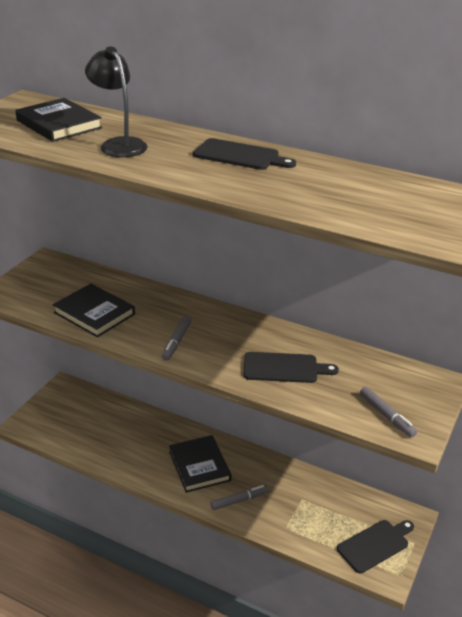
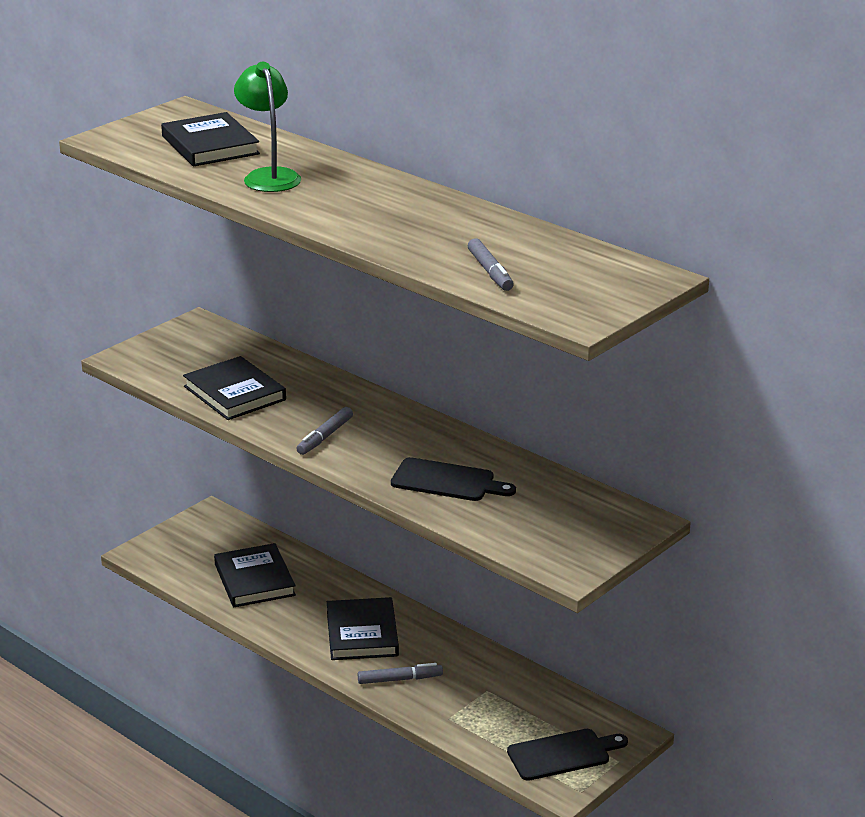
camera: 15 degrees right, 5 degrees down
black lamp [85,46,148,157] -> green lamp [234,62,301,192]
black cutting board [193,138,296,170] -> none
grey marker [360,387,417,437] -> grey marker moved to [468,238,514,291]
none -> black book [214,543,296,607]

